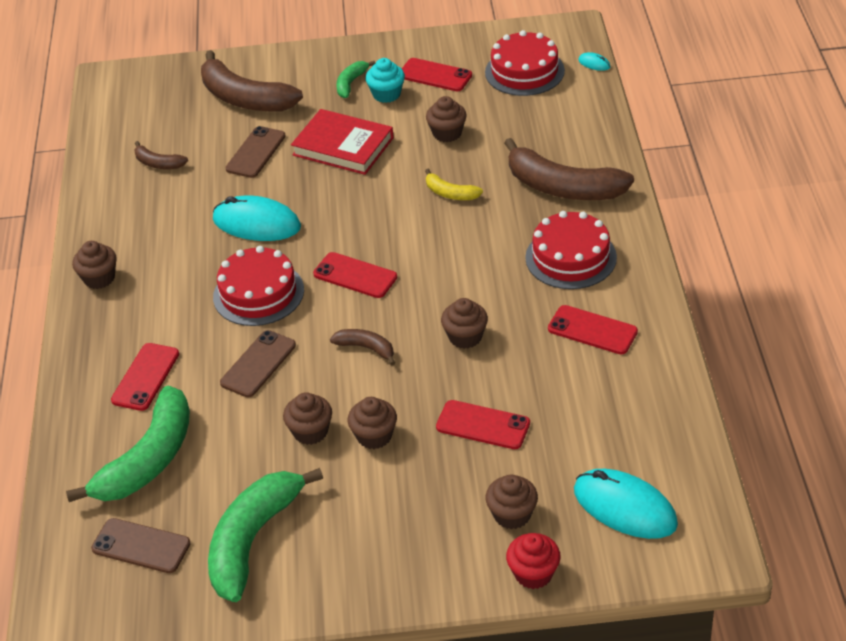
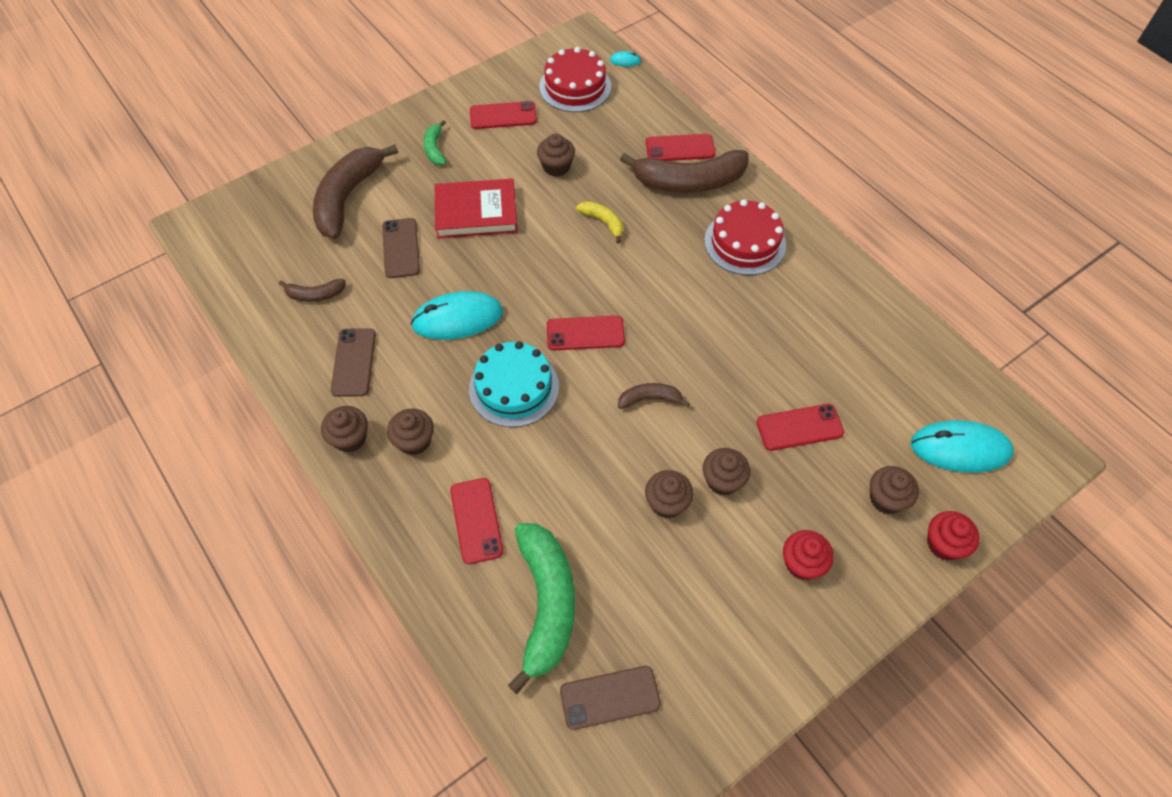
camera: 35 degrees left, 15 degrees up
brown banana [201,50,303,112] -> brown banana turned 105 degrees clockwise [313,144,398,239]
green banana [208,468,323,602] -> none
red cake [213,246,304,326] -> turquoise cake [469,341,559,427]
brown phone [220,330,296,398] -> brown phone moved to [331,328,376,397]
turquoise cupcake [366,58,405,103] -> none
yellow banana [425,169,483,200] -> yellow banana turned 135 degrees counterclockwise [576,201,623,243]
brown cupcake [441,298,488,349] -> brown cupcake moved to [387,409,434,455]
red phone [548,305,638,354] -> red phone moved to [646,134,715,161]
none -> red cupcake [783,530,834,580]

